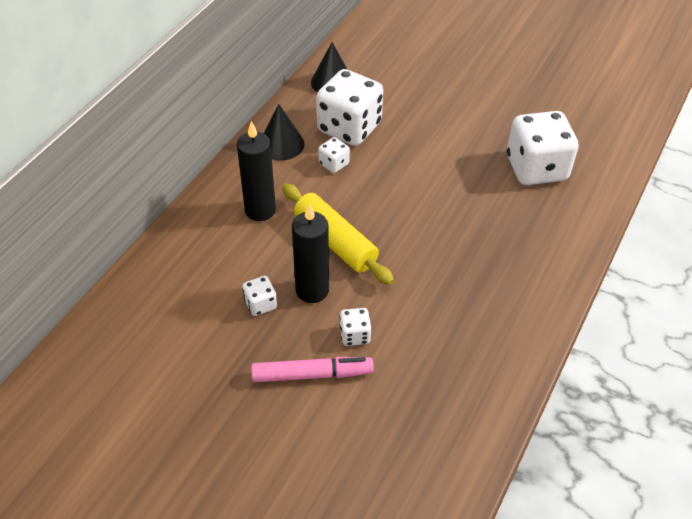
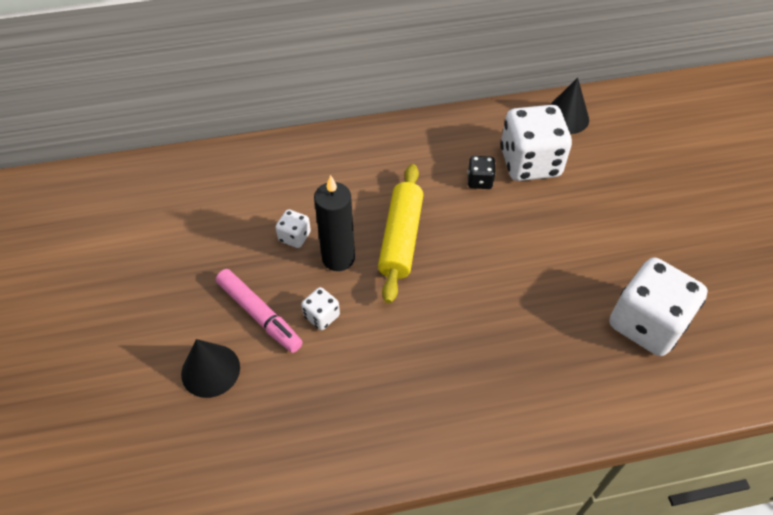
camera: 50 degrees right, 5 degrees up
black candle [237,121,276,221] -> none
black cone [264,104,305,160] -> black cone moved to [181,339,240,398]
white dice [318,137,350,173] -> black dice [468,156,495,189]

